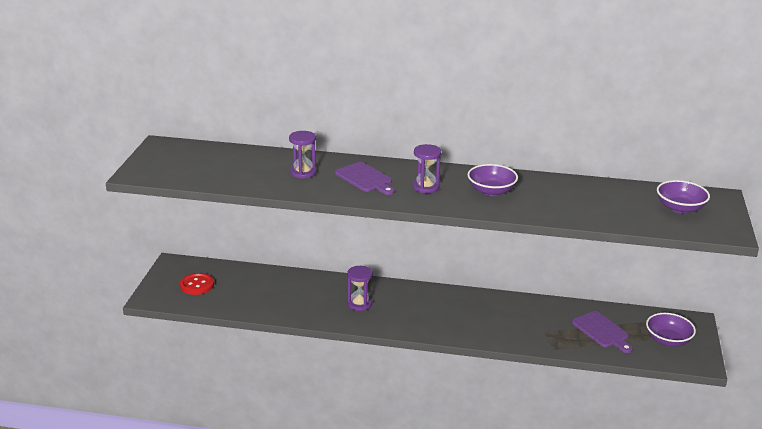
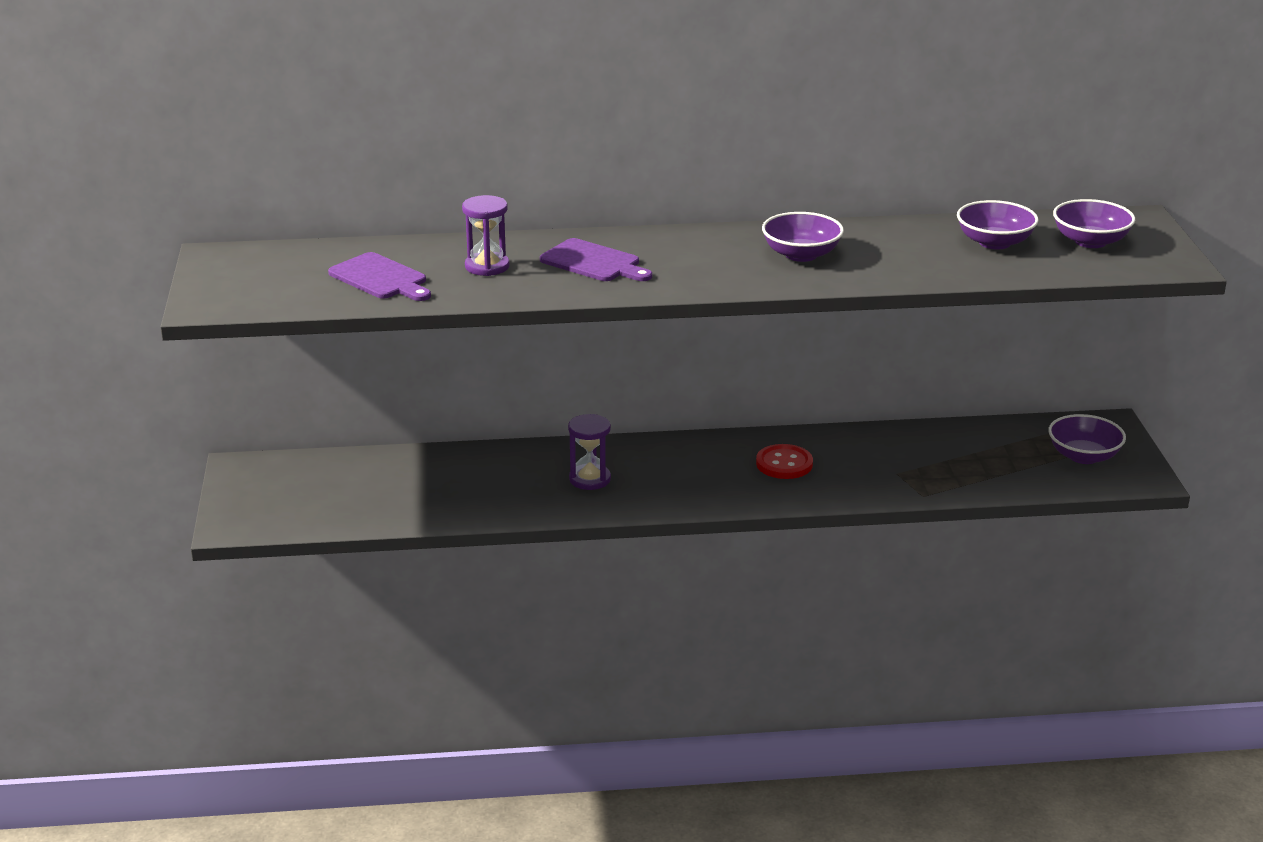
camera: 15 degrees left, 0 degrees up
red button [180,273,214,295] -> red button moved to [756,444,813,479]
purple hourglass [413,144,441,193] -> none
purple cutting board [572,311,633,353] -> purple cutting board moved to [328,252,431,301]
none -> purple bowl [957,200,1038,250]

